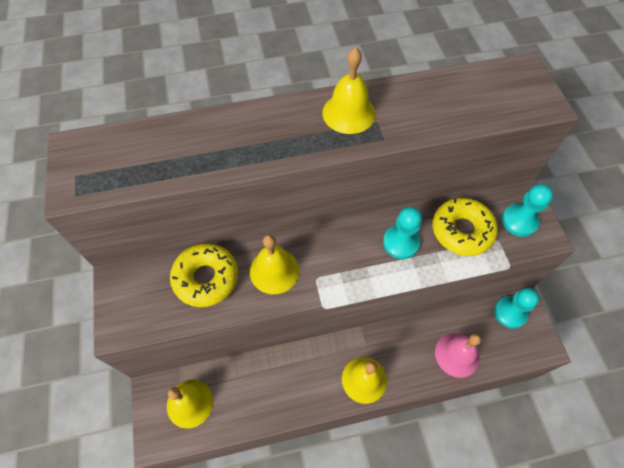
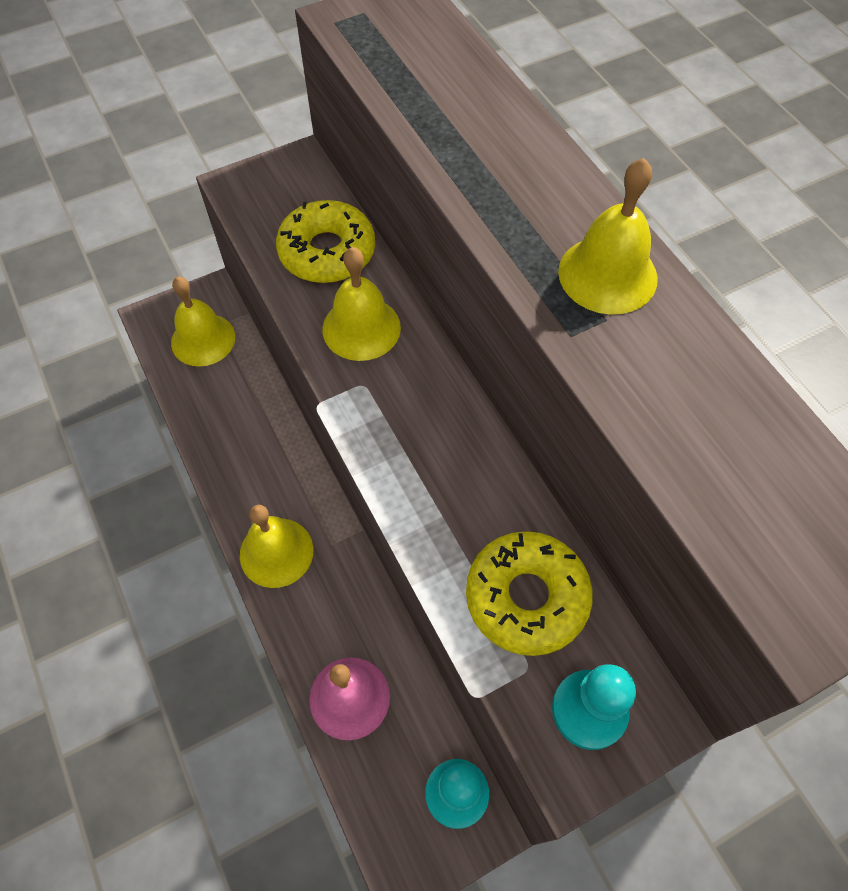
camera: 75 degrees right, 0 degrees up
turquoise pawn [383,207,422,259] -> none

